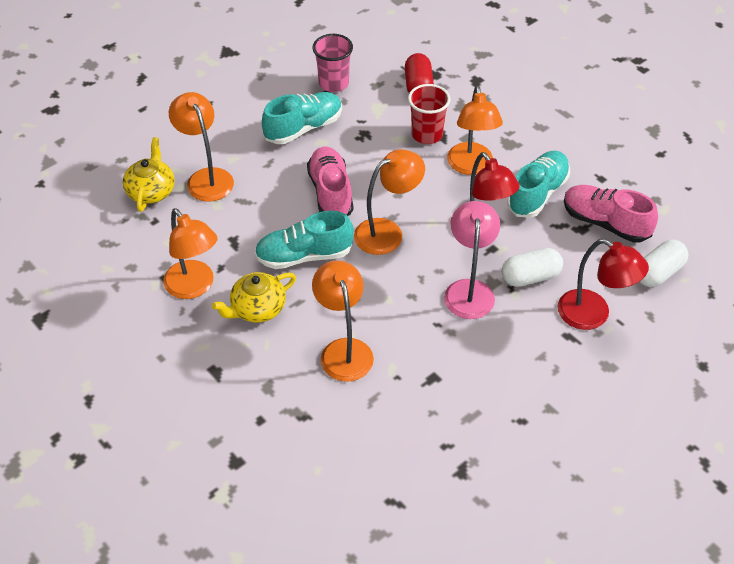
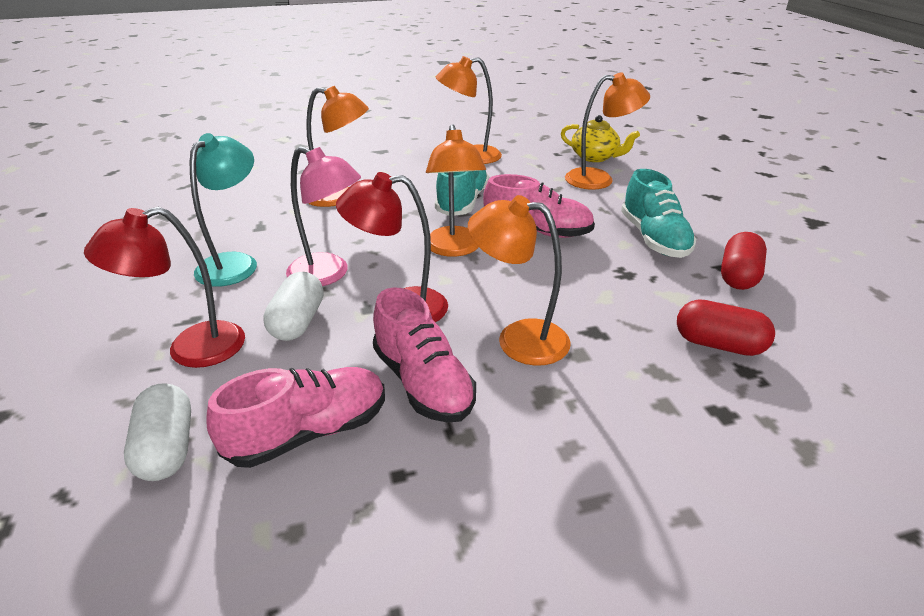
camera: 115 degrees right, 15 degrees down
yellow teapot [212,272,296,323] -> none
pink cup [313,34,353,92] -> red capsule [721,232,767,290]
red cup [408,84,450,144] -> none
turquoise shoe [507,150,570,218] -> pink shoe [373,287,476,423]
none -> turquoise lamp [190,133,257,287]

